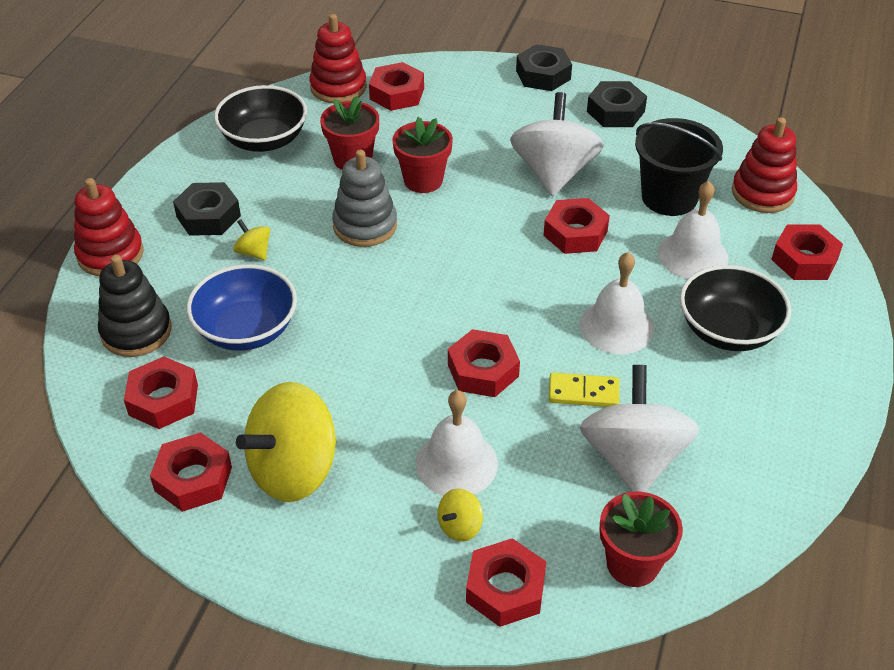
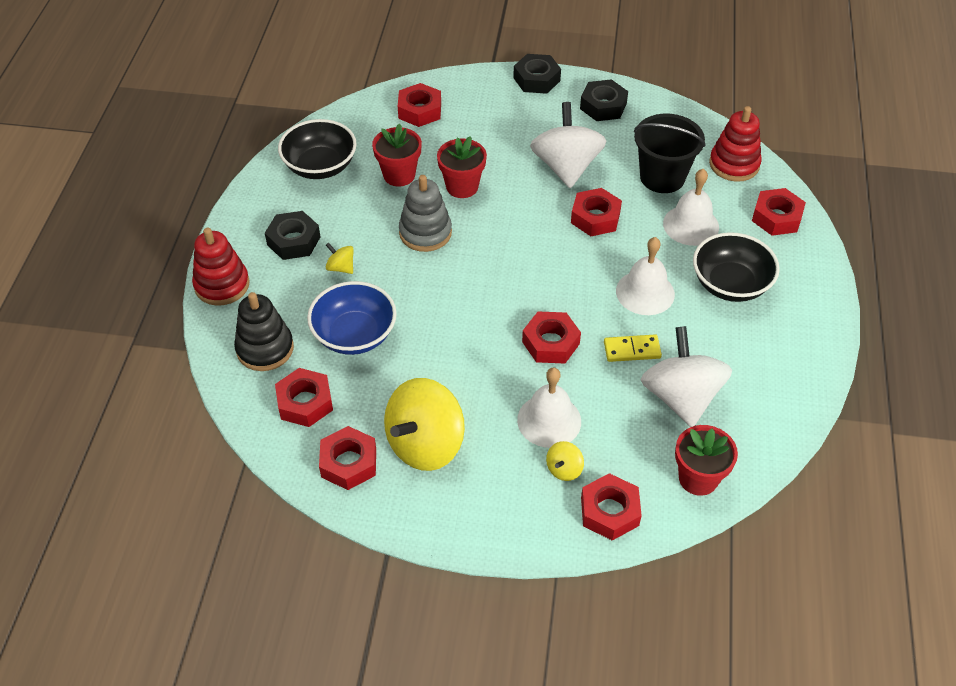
camera: 10 degrees left, 5 degrees up
red stacking toy [309,14,367,103] -> none

